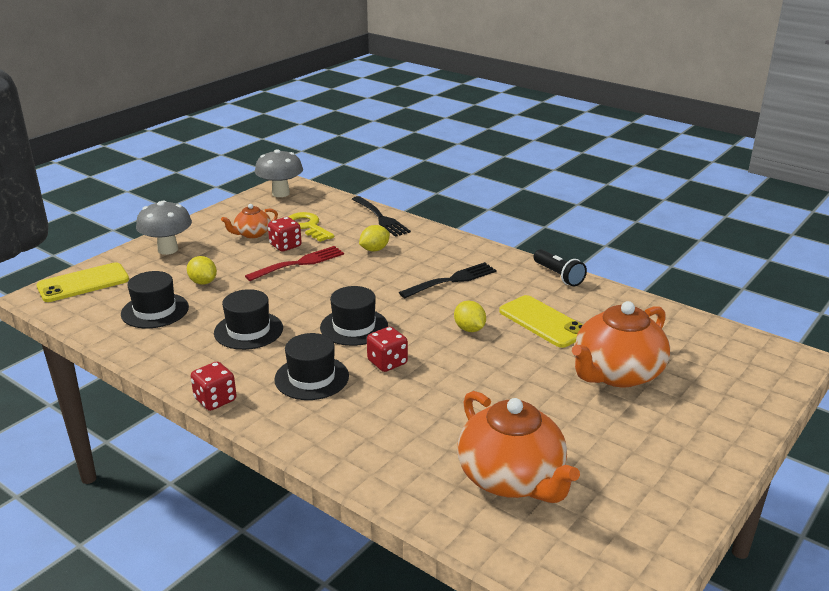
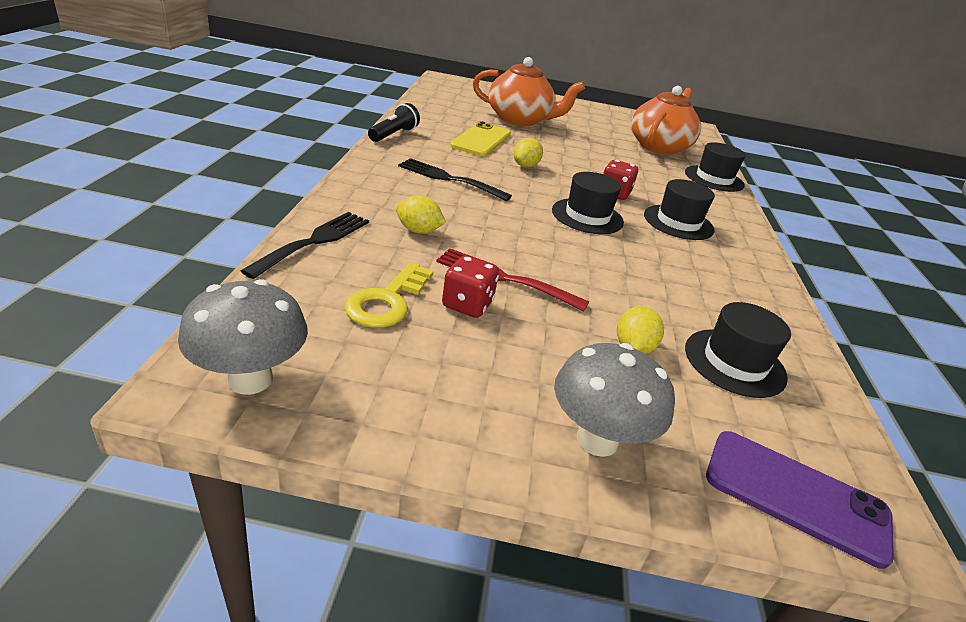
camera: 125 degrees left, 5 degrees up
yellow phone [36,262,129,302] -> purple phone [706,431,894,569]
red dice [190,362,236,411] -> none
black hat [214,289,283,350] -> black hat moved to [685,142,746,192]
orange teapot [221,204,278,238] -> none

